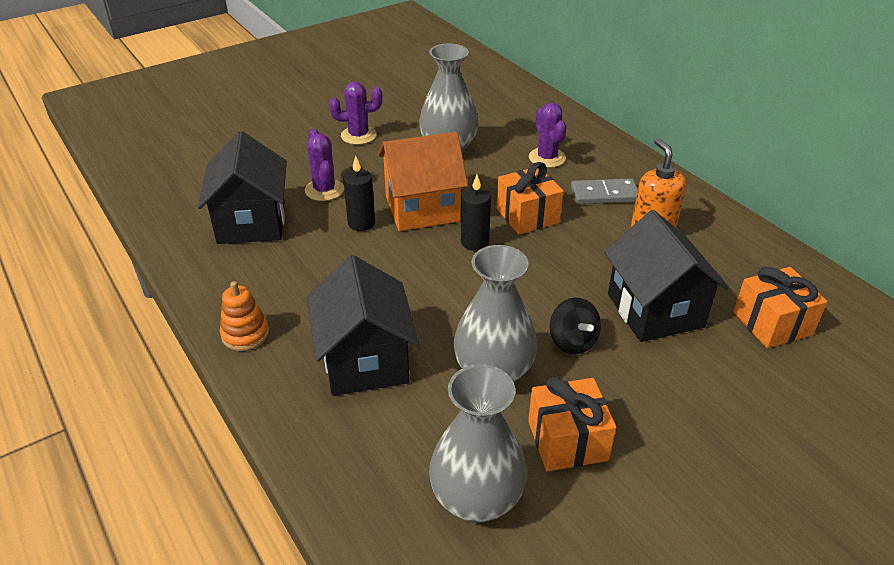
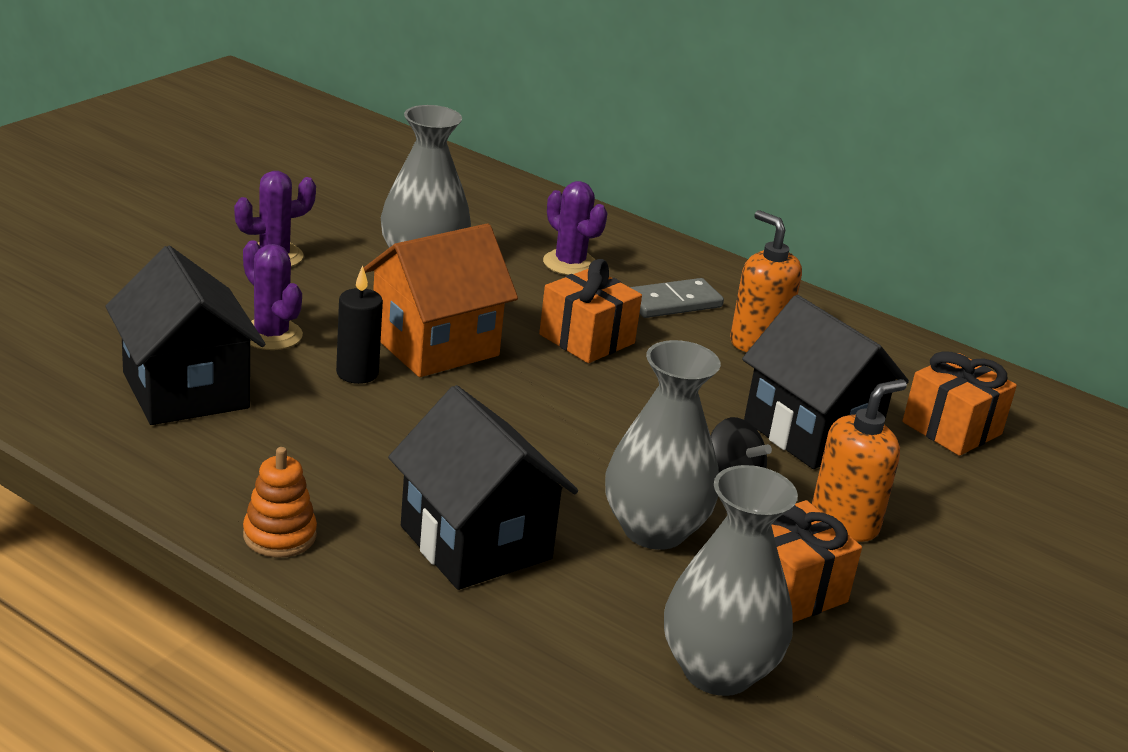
camera: 25 degrees left, 10 degrees down
black candle [461,175,491,251] -> none
none -> orange soap dispenser [812,379,907,542]

